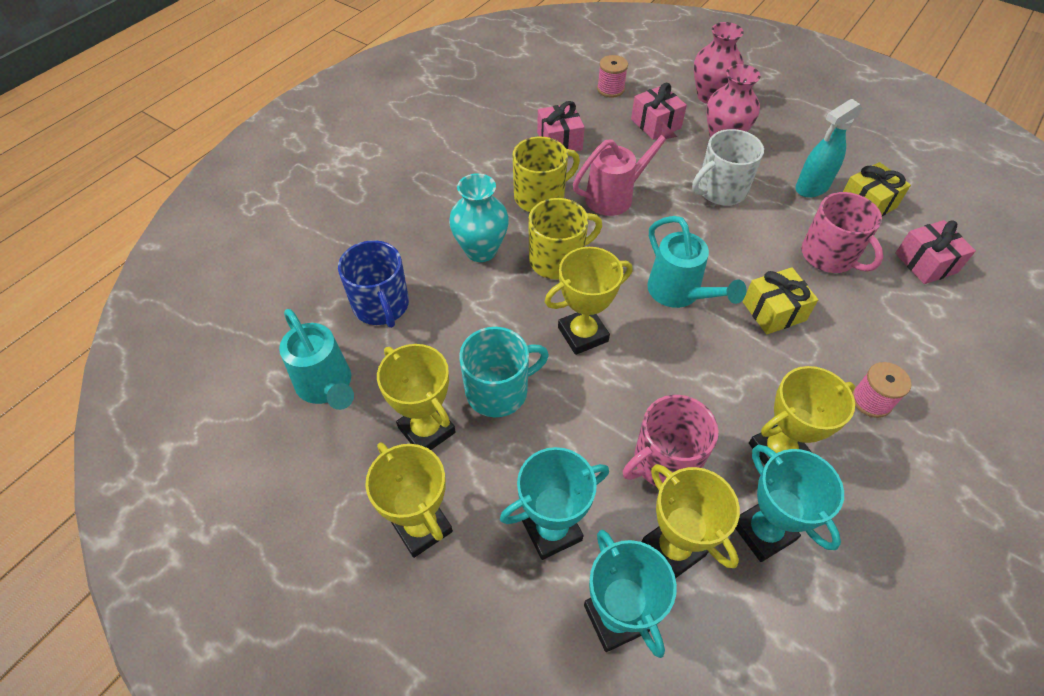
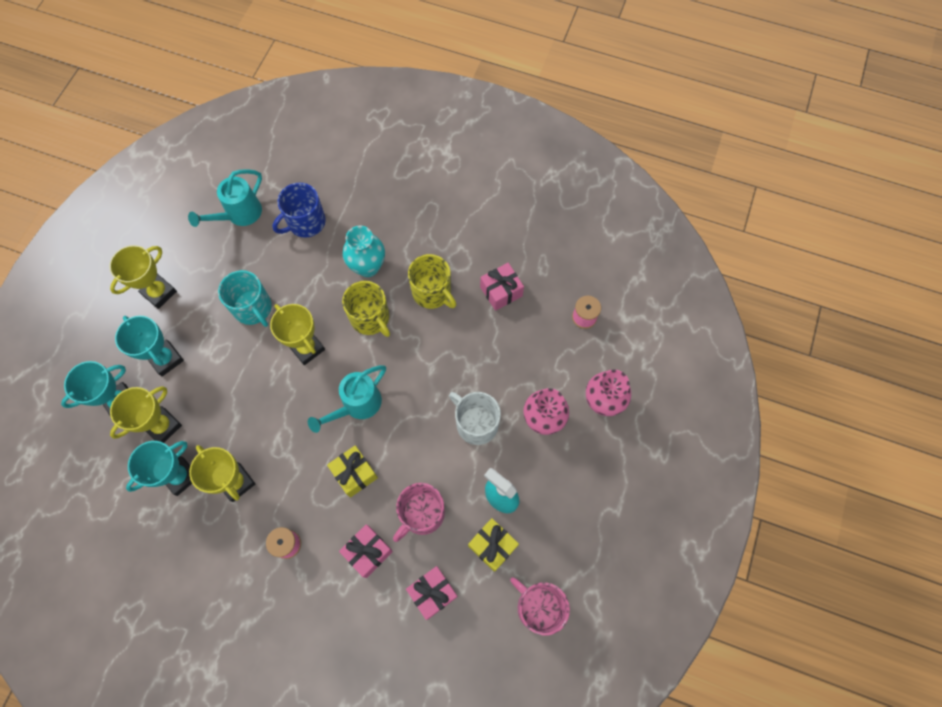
camera: 75 degrees right, 15 degrees up
yellow trophy [377,344,455,450] -> none
pink watering can [573,123,677,216] -> none
pink mug [623,395,719,486] -> pink mug moved to [510,577,570,636]
pink gift [631,83,687,140] -> pink gift moved to [339,524,393,578]

